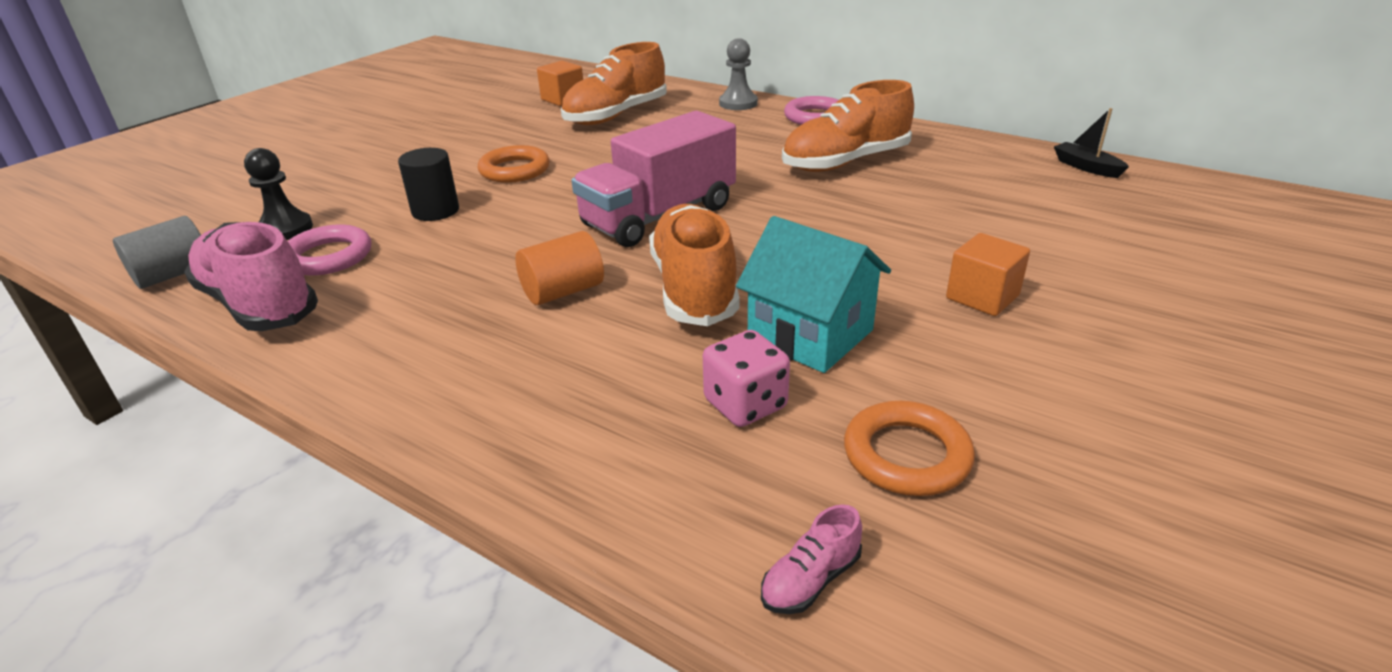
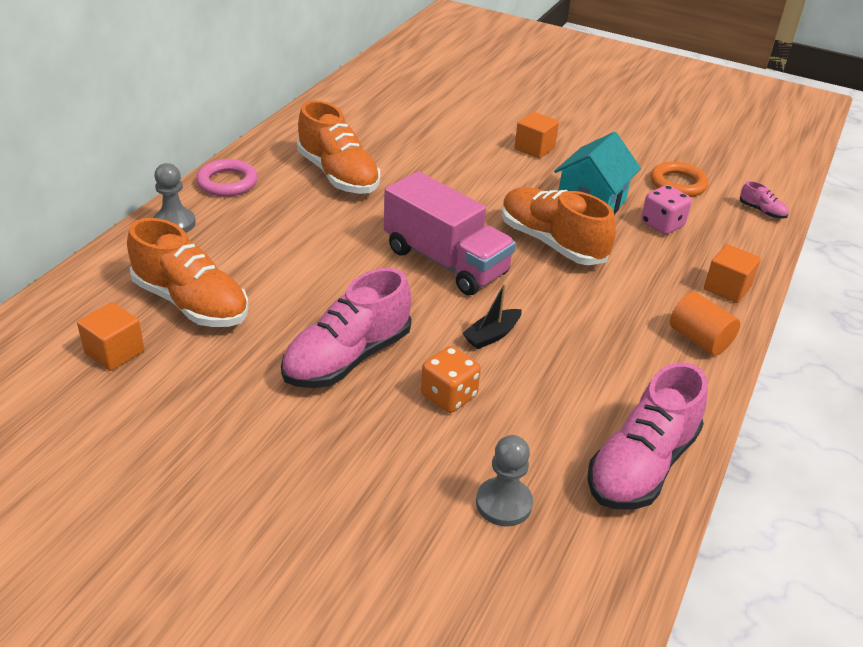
camera: 100 degrees left, 5 degrees up
grey cylinder [113,216,201,289] -> none
black pawn [244,148,313,240] -> grey pawn [476,435,533,527]
pink ring [288,224,371,275] -> none
black cylinder [398,148,459,221] -> orange dice [421,346,481,413]
orange ring [478,145,550,183] -> pink shoe [281,268,411,388]
orange cylinder [515,231,604,305] -> orange cylinder moved to [670,292,740,356]
orange shoe [649,204,740,326] -> orange shoe turned 60 degrees clockwise [502,187,616,265]
black boat [1054,108,1129,178] -> black boat moved to [462,283,522,349]
none -> orange cube [704,244,761,303]

